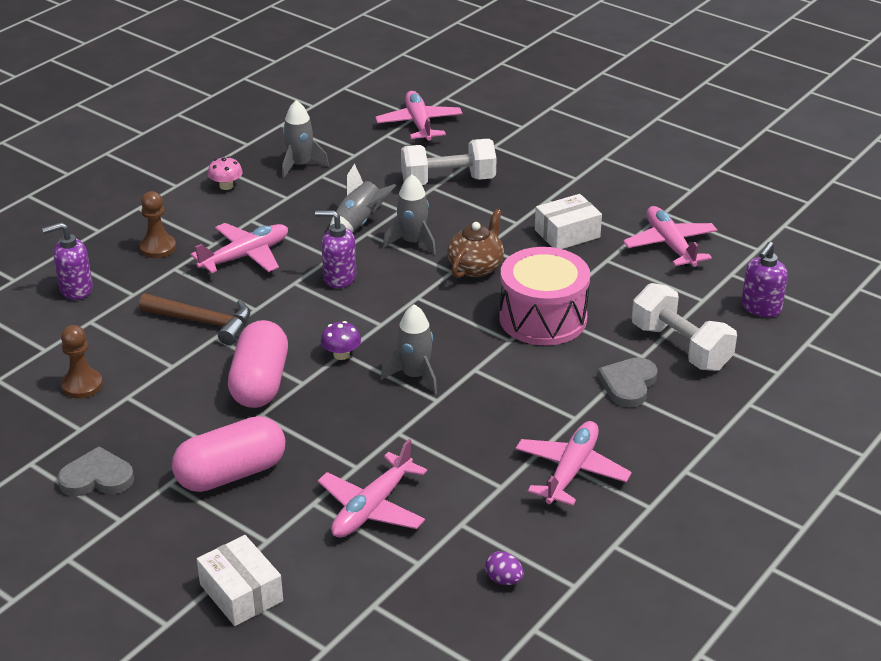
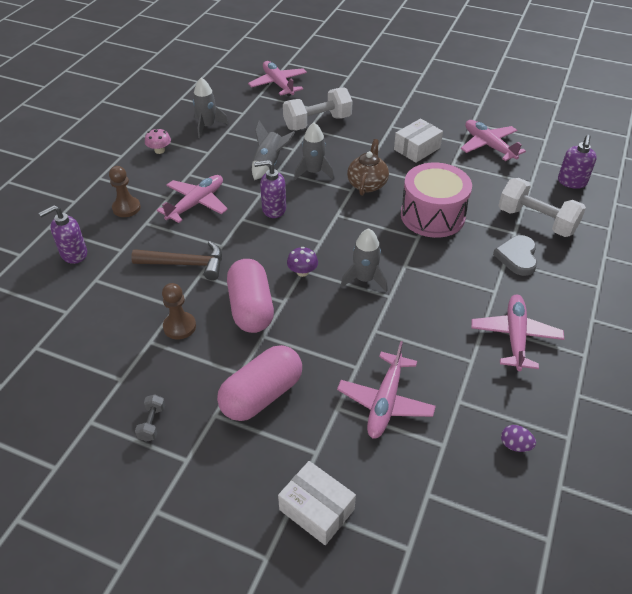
camera: 15 degrees left, 10 degrees up
grey heart [57,446,134,496] -> grey dumbbell [135,394,165,442]
brown pawn [61,325,103,399] -> brown pawn moved to [162,283,196,339]

